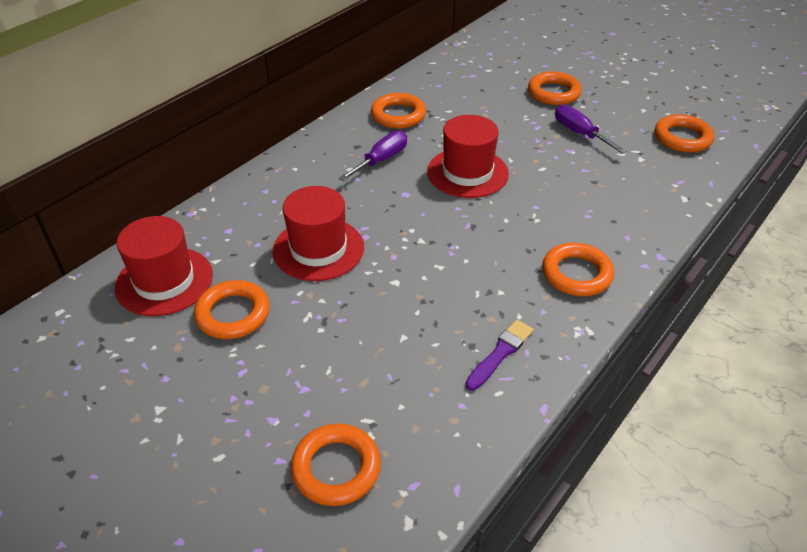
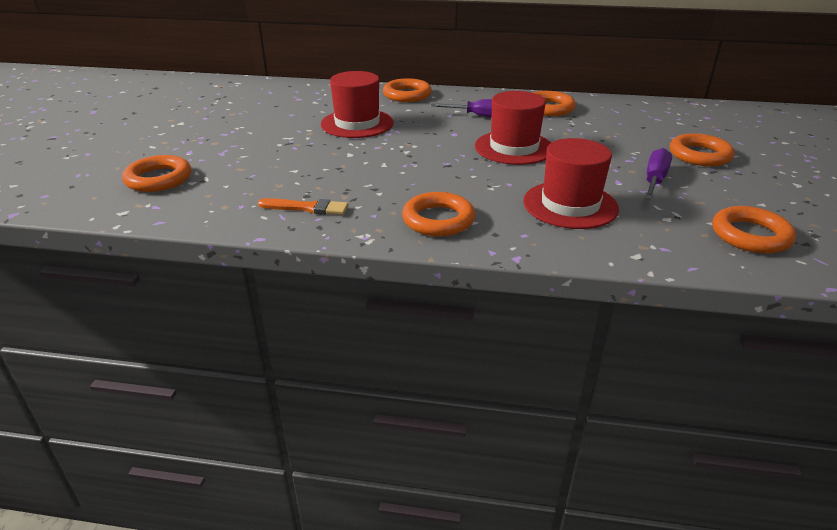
camera: 60 degrees right, 10 degrees down
red hat [115,216,213,316] -> red hat moved to [523,138,619,229]
orange ring [194,280,270,339] -> orange ring moved to [383,78,432,102]
purple brush [465,320,533,391] -> orange brush [258,198,349,215]

